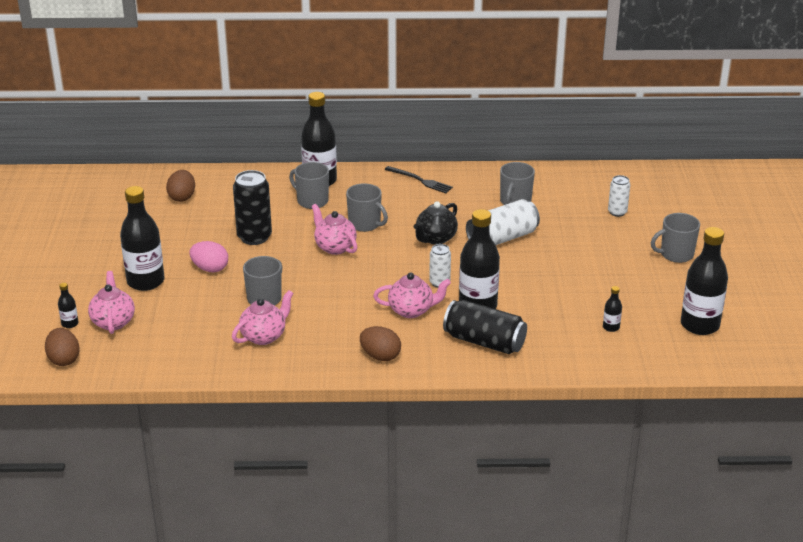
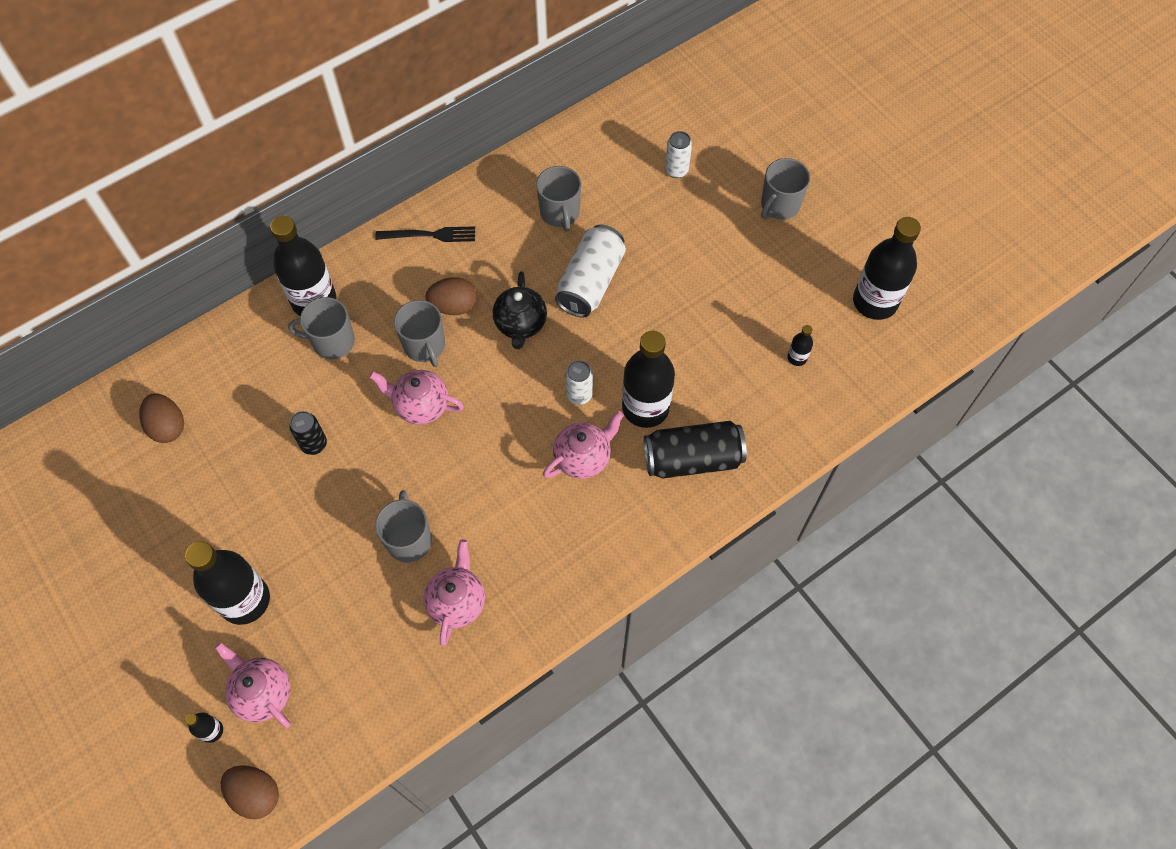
camera: 35 degrees left, 30 degrees up
pink egg [189,241,228,273] -> none
black can [233,170,272,245] -> black can [289,411,327,455], size x0.57
grey mug [346,183,388,232] -> grey mug turned 60 degrees clockwise [394,300,445,367]
brown egg [360,326,401,361] -> brown egg moved to [425,277,477,315]

